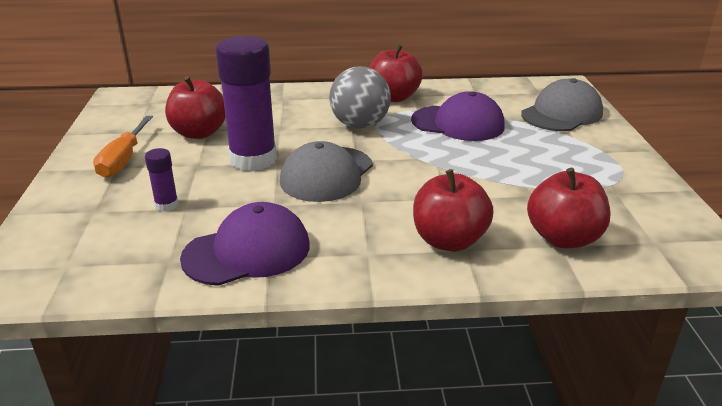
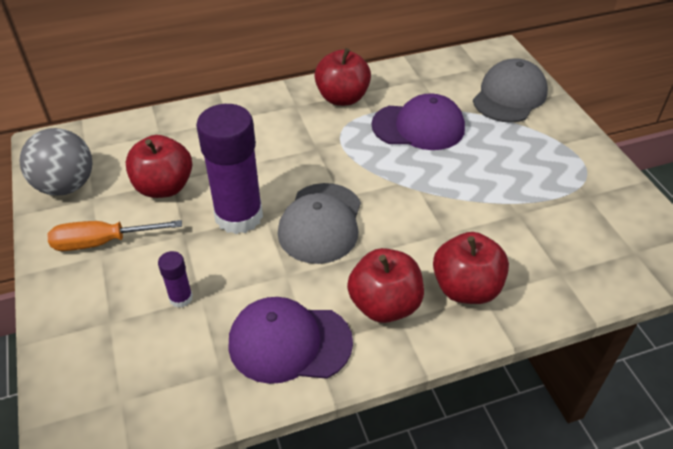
camera: 15 degrees left, 15 degrees up
orange screwdriver [93,116,153,178] -> orange screwdriver turned 90 degrees clockwise [47,220,182,251]
purple cap [180,202,310,286] -> purple cap turned 135 degrees counterclockwise [228,297,353,384]
grey ball [329,66,391,129] -> grey ball moved to [19,128,93,196]
red apple [527,168,611,248] -> red apple moved to [347,248,424,323]

